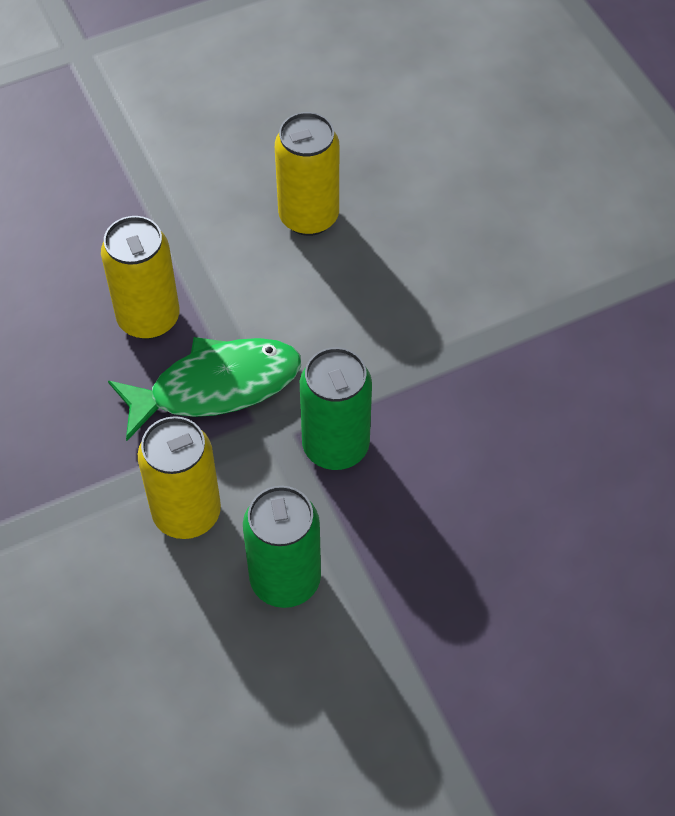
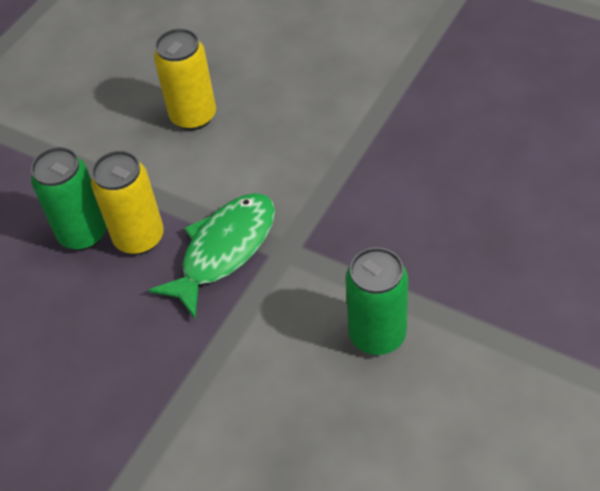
camera: 30 degrees left, 5 degrees down
yellow can [138,416,221,539] -> none
green can [300,347,372,470] -> green can moved to [31,147,107,250]

